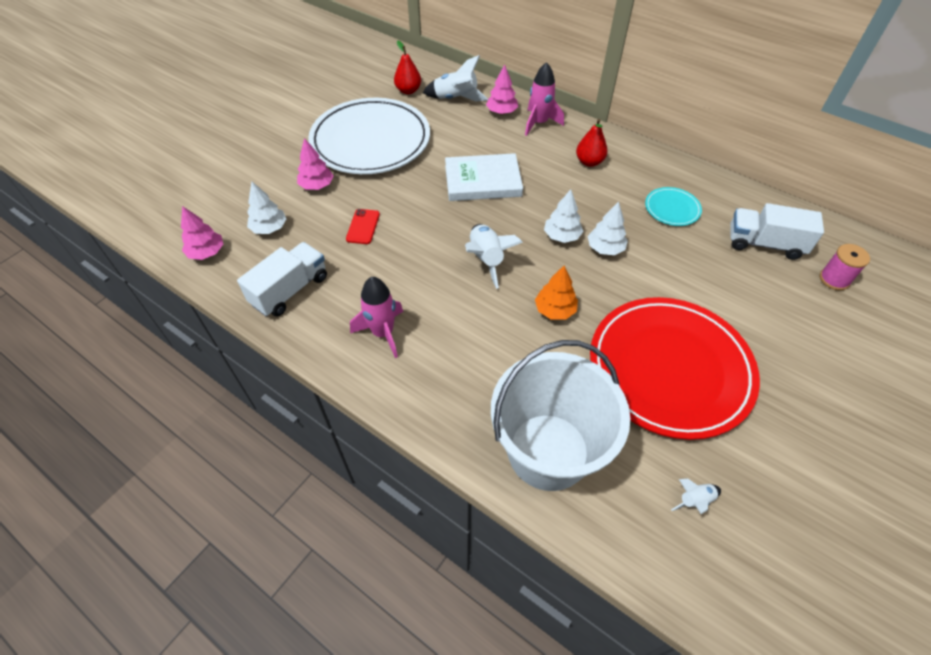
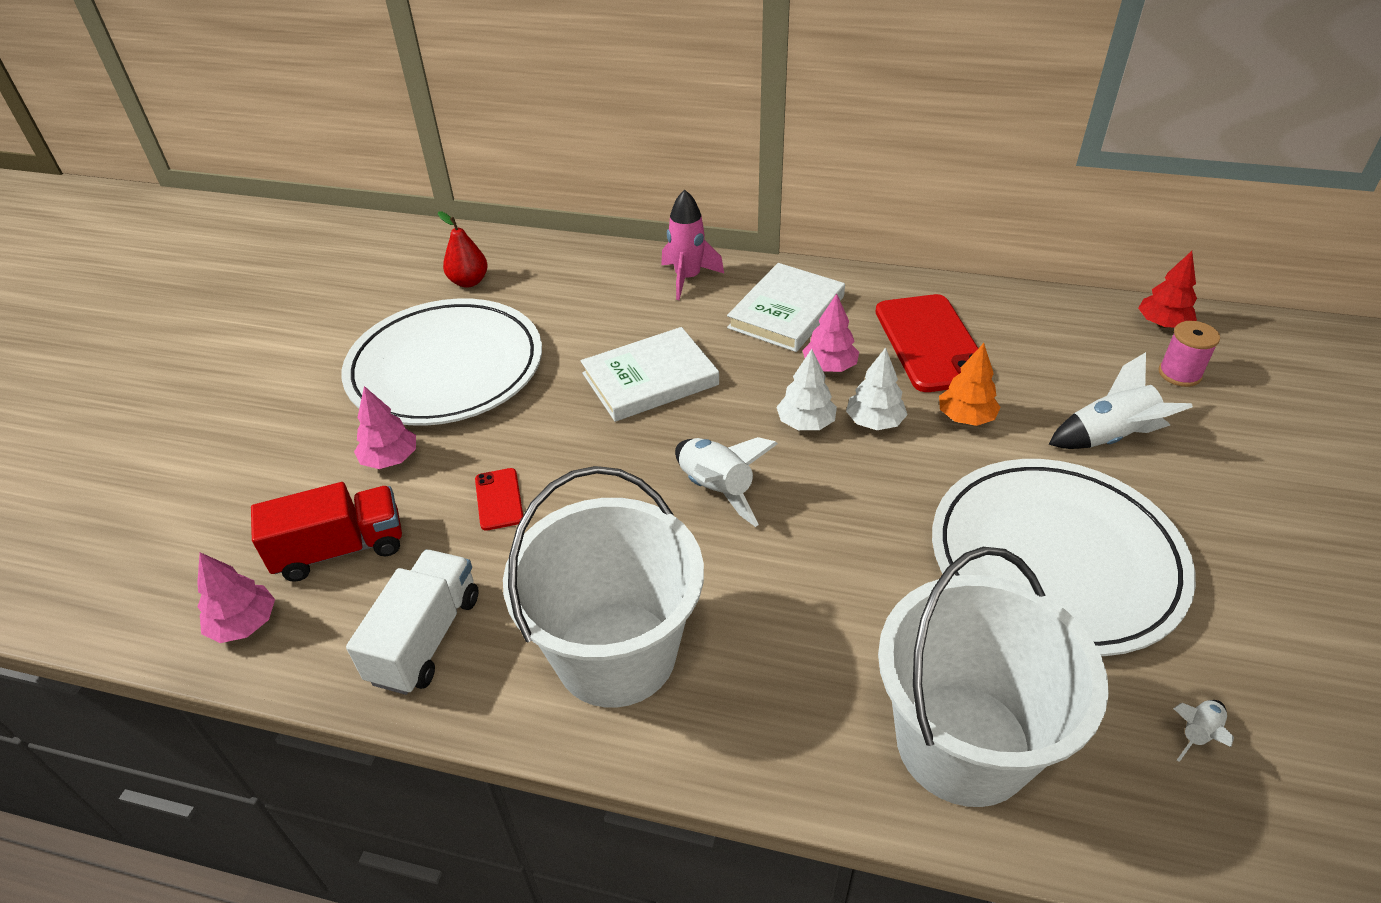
camera: 20 degrees left, 10 degrees down
white tree [247,182,287,234] -> red truck [251,482,402,582]
pink rocket [350,277,403,358] -> white bucket [503,466,704,708]
white rocket [423,55,488,102] -> white rocket moved to [1049,352,1193,449]
pink tree [486,64,518,114] -> pink tree moved to [802,294,859,372]
orange tree [535,265,578,319] -> orange tree moved to [939,343,1001,426]
red pear [576,119,608,167] -> white book [727,263,845,352]
red plate [590,297,760,440] -> white plate [932,459,1196,656]
turquoise plate [645,187,702,226] -> red phone [875,294,992,392]
white truck [730,203,824,260] -> none
none -> red tree [1138,251,1197,328]

